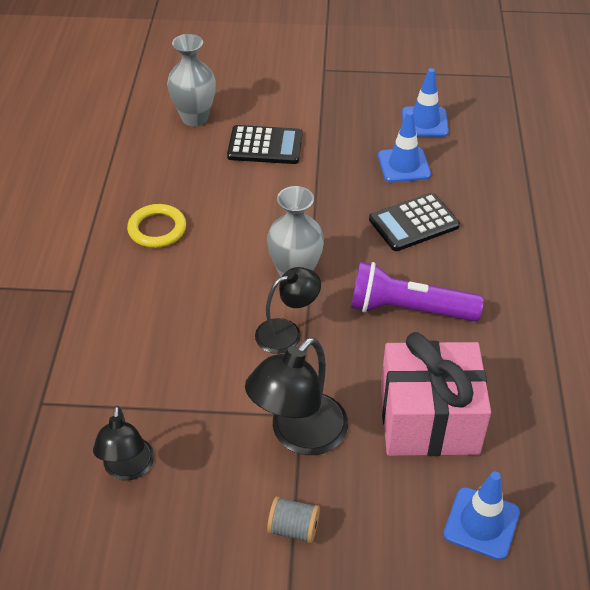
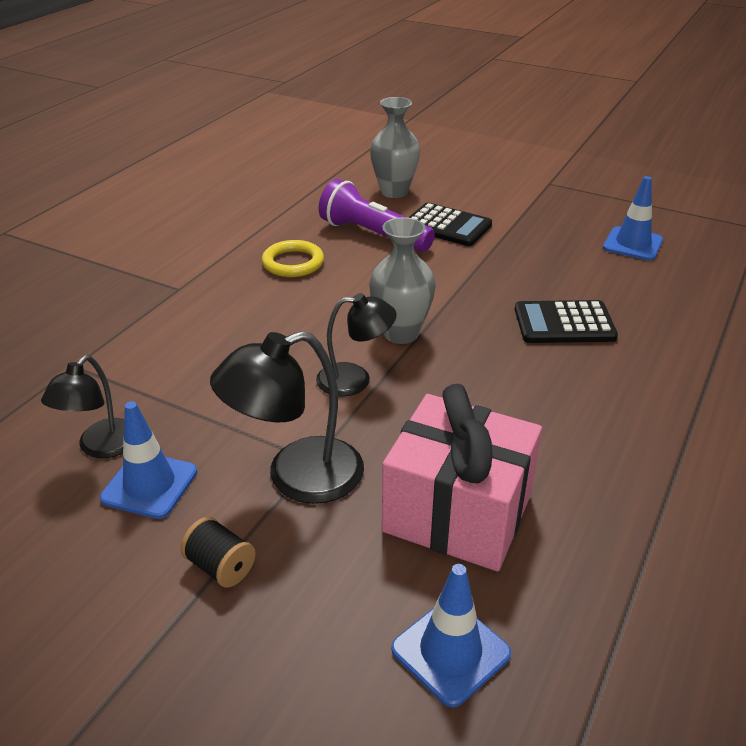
camera: 25 degrees right, 10 degrees down
grey spool [267,496,320,543] -> black spool [180,517,256,588]
purple flashlight [351,262,484,321] -> purple flashlight moved to [319,179,435,252]
blue traffic cone [378,111,431,182] -> blue traffic cone moved to [100,401,197,519]

